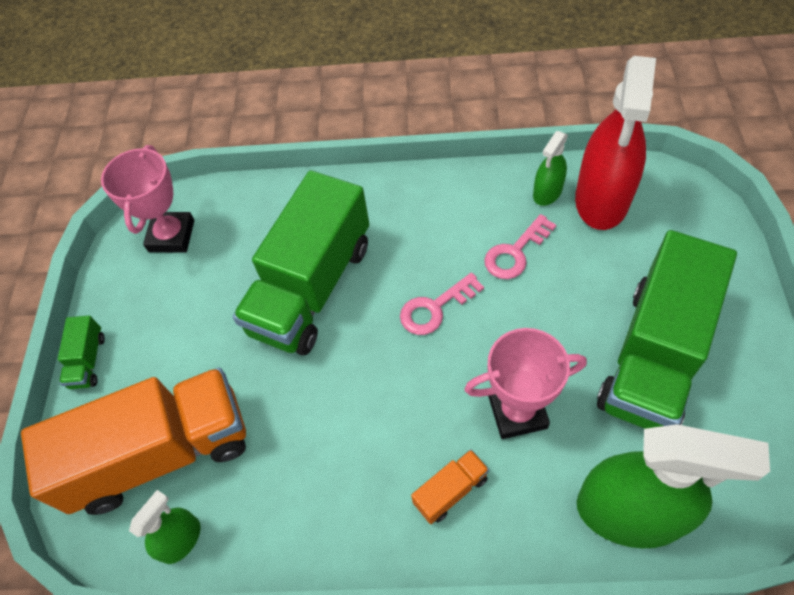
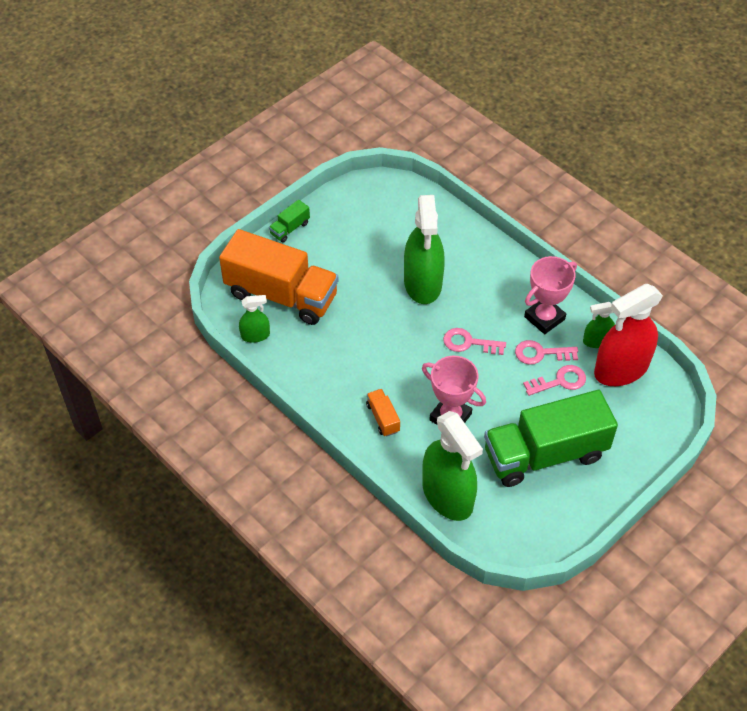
camera: 40 degrees right, 5 degrees down
pink trophy [101,145,194,252] -> pink trophy moved to [524,256,577,334]
green truck [232,170,369,355] -> green spray bottle [404,195,445,304]
orange truck [411,449,489,524] -> orange truck turned 120 degrees counterclockwise [366,389,400,437]
none -> pink key [523,365,586,396]

